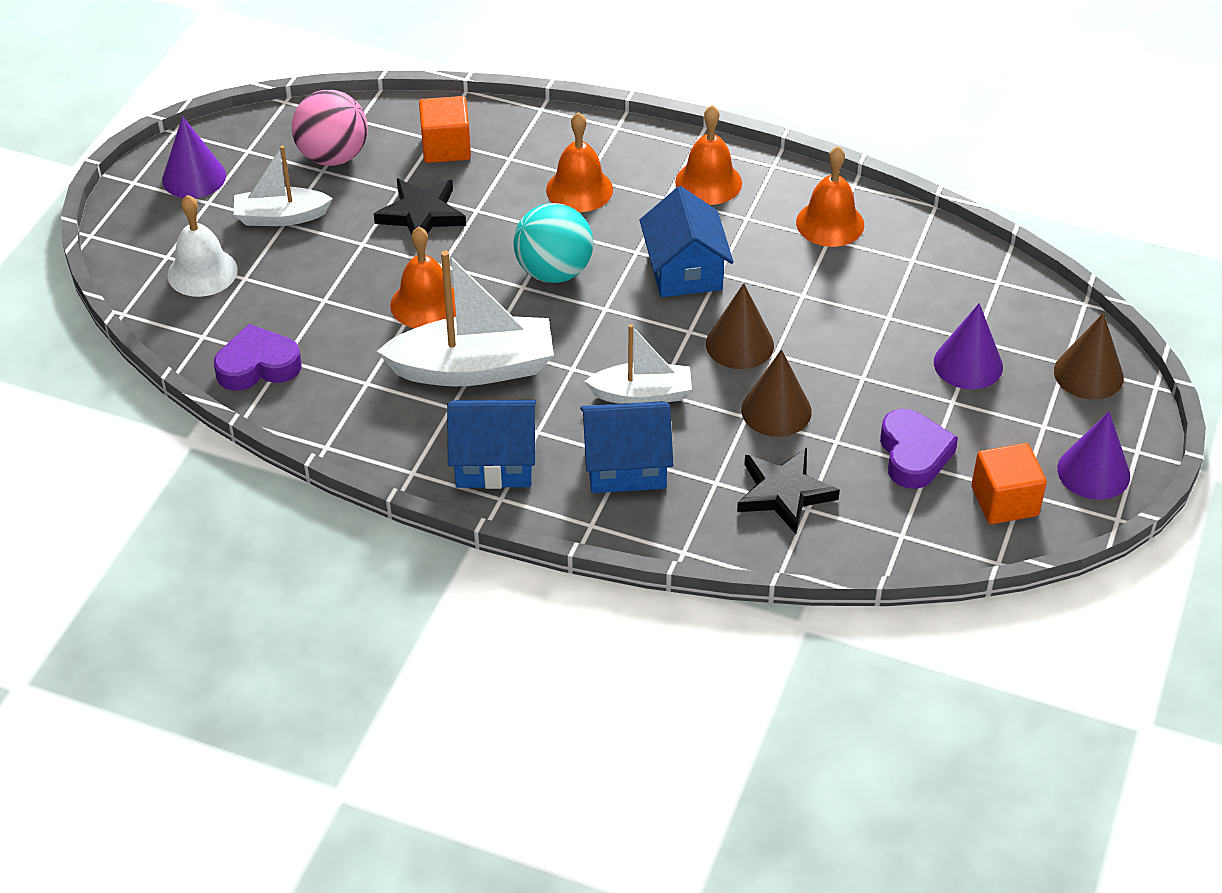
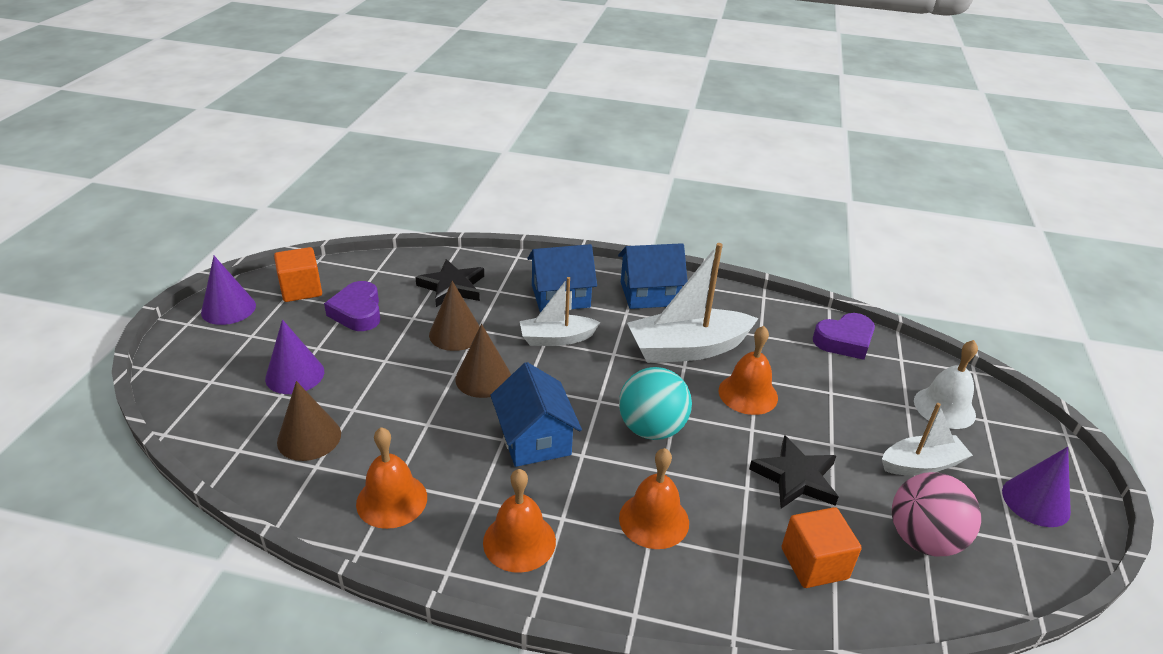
camera: 170 degrees right, 10 degrees down
brown cone [1054,313,1124,400] -> brown cone moved to [277,381,341,461]

